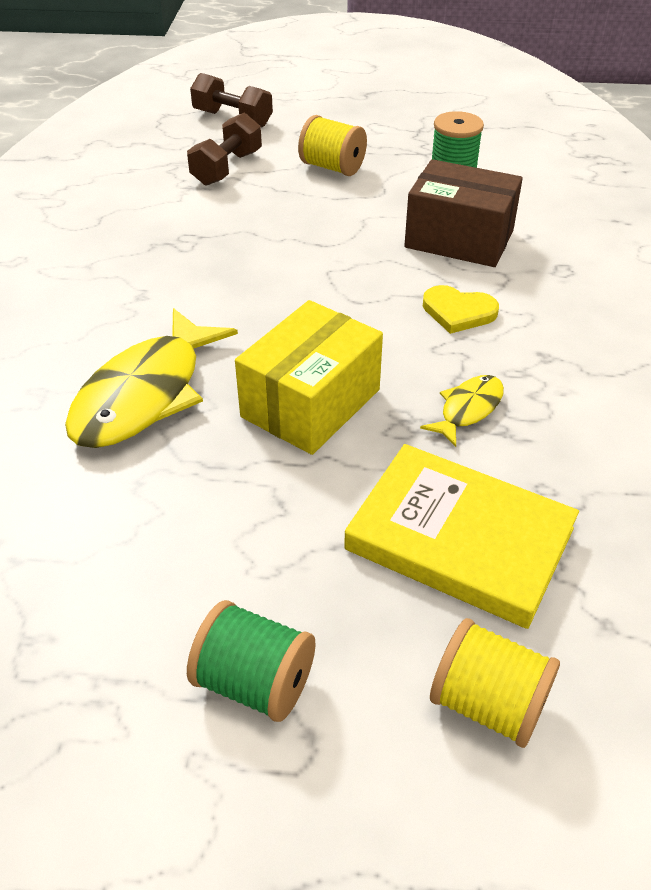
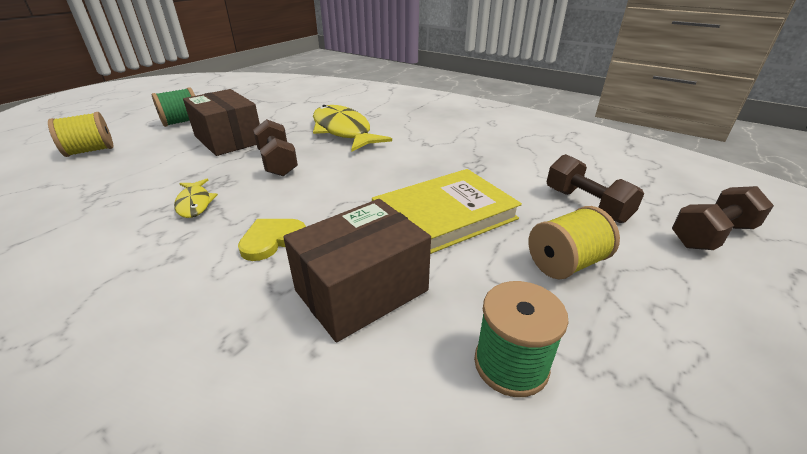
camera: 120 degrees right, 10 degrees down
yellow box [235,300,383,455] -> brown dumbbell [253,119,298,176]
yellow book [344,444,579,629] -> yellow book moved to [372,169,522,254]
none -> brown box [183,89,260,156]

